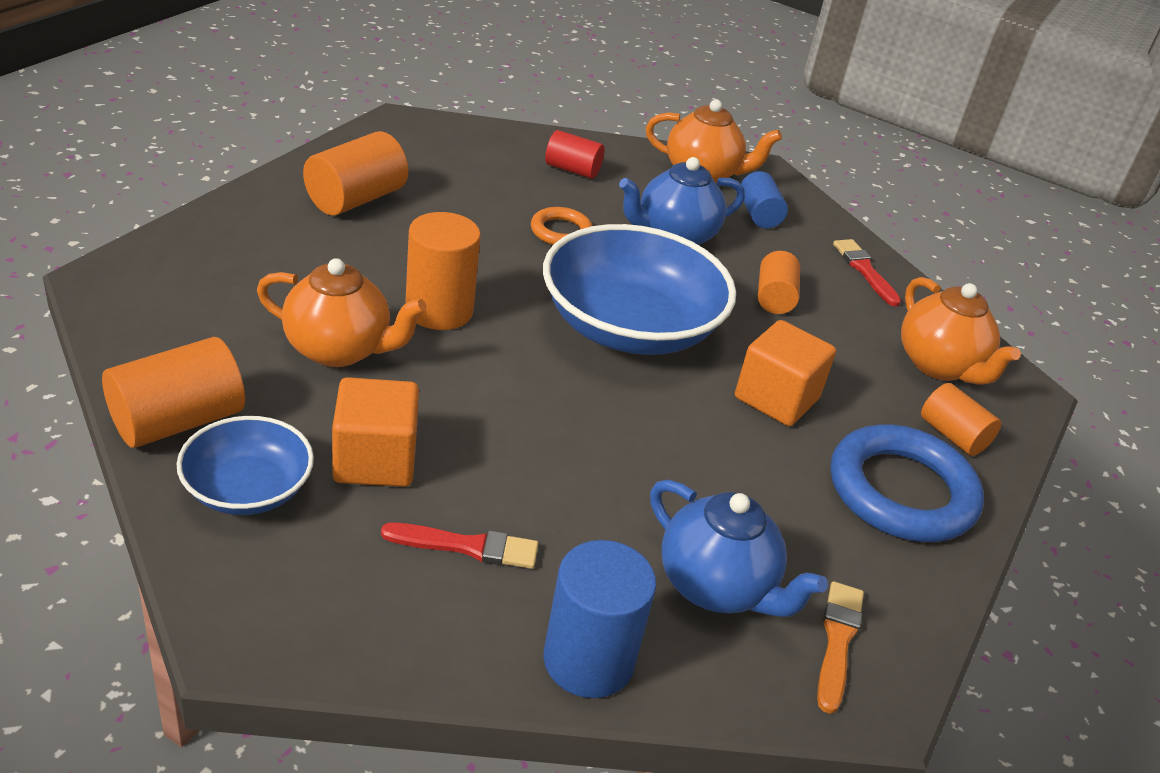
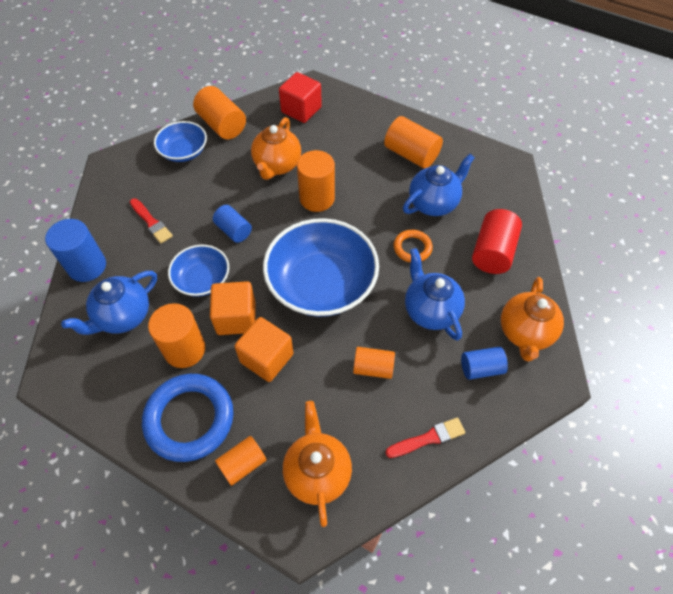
camera: 95 degrees right, 20 degrees up
orange cube [332,377,419,487] -> orange cube moved to [210,281,256,335]
red brush [381,523,538,569] -> red brush turned 45 degrees counterclockwise [130,198,173,243]
red cylinder [545,130,604,179] -> red cylinder [472,209,522,274], size x1.56
orange brush [817,581,864,714] -> none
orange teapot [901,277,1021,385] -> orange teapot turned 105 degrees clockwise [283,401,352,527]
none -> orange cylinder [148,303,205,368]
none -> blue bowl [168,245,229,297]
none -> blue cylinder [213,205,252,243]
none -> red cube [279,72,322,123]
none -> blue teapot [403,154,475,216]

